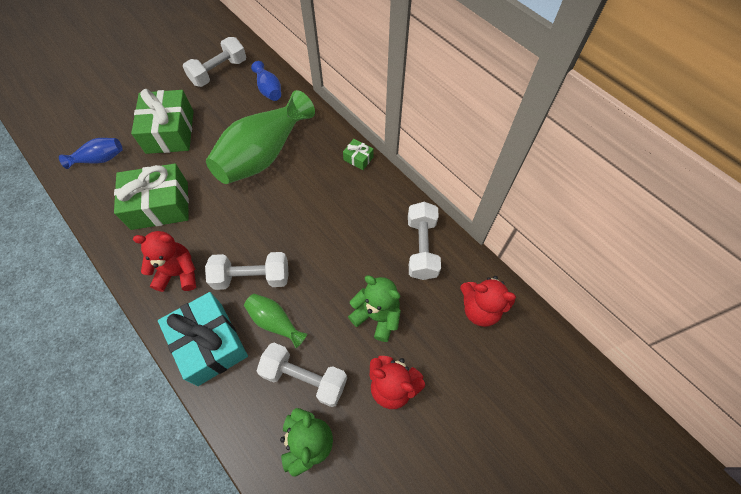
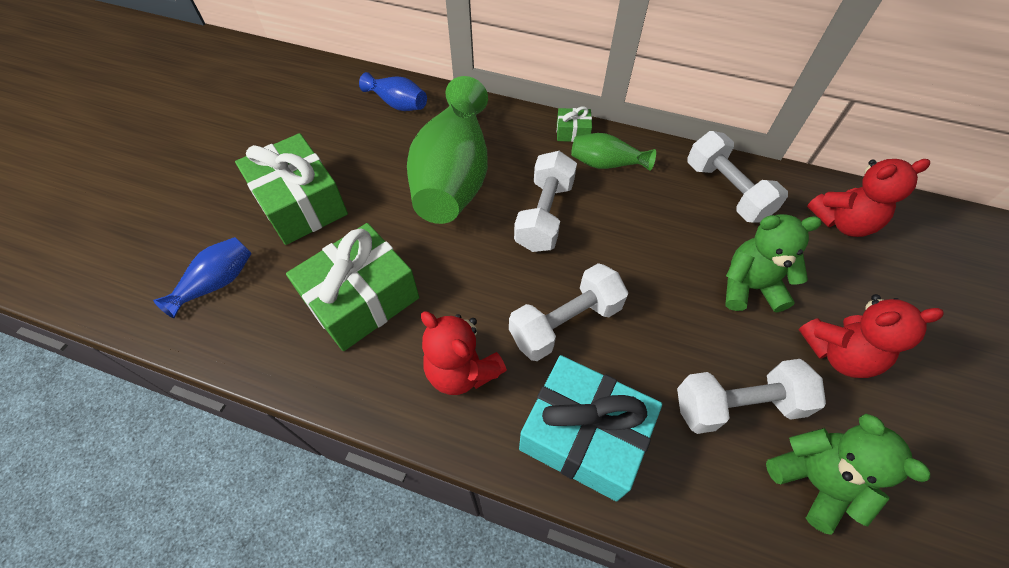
camera: 30 degrees left, 5 degrees down
red teddy bear [133,231,196,292] -> red teddy bear turned 105 degrees counterclockwise [421,311,507,395]
white dumbbell [183,37,246,87] -> white dumbbell moved to [514,151,577,252]
green vase [244,293,307,348] -> green vase moved to [571,133,656,171]

